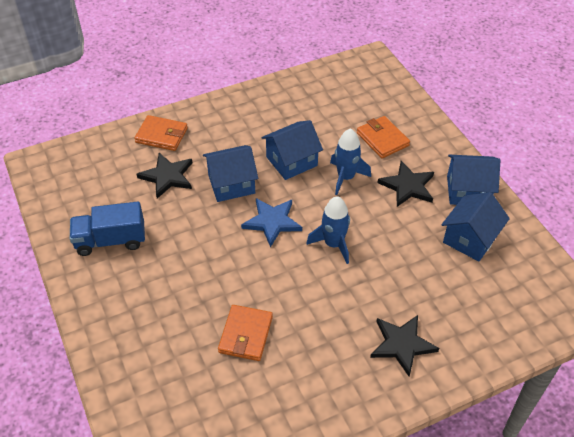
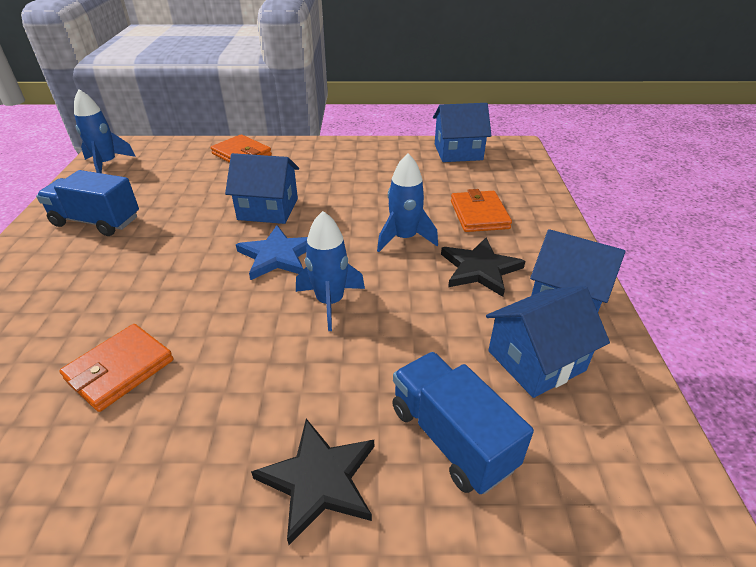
camera: 25 degrees right, 10 degrees down
black star [137,153,192,198] -> none
blue house [261,120,323,180] -> blue house moved to [433,103,492,162]
none -> blue rocket [74,89,136,173]
none -> blue truck [392,352,534,494]

